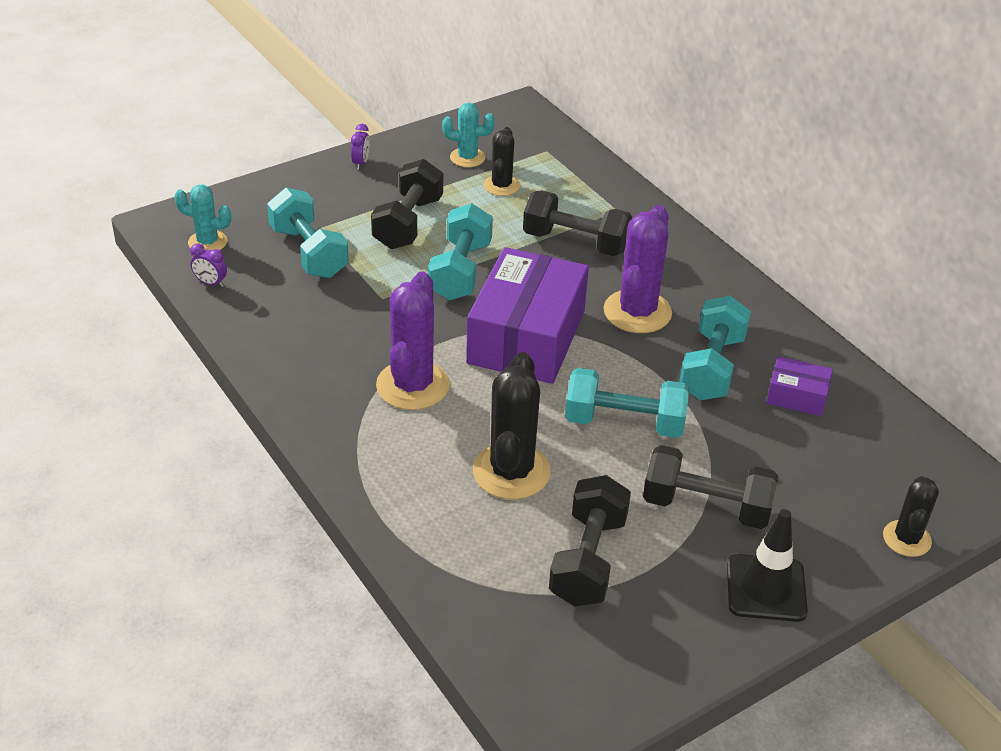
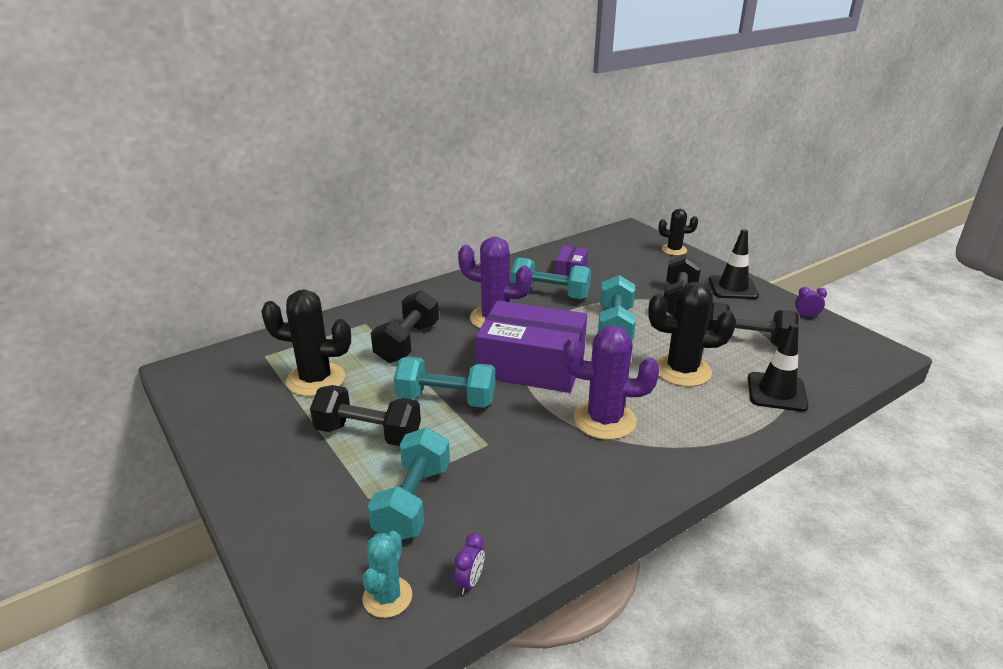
camera: 90 degrees left, 10 degrees down
turquoise dumbbell [267,187,349,278] -> turquoise dumbbell turned 45 degrees counterclockwise [368,428,450,540]
purple clock [351,124,370,170] -> purple clock moved to [795,287,827,318]
turquoise cactus [442,103,495,167] -> none
black cactus [484,127,520,196] -> black cactus [261,290,351,396], size x1.69
none -> black traffic cone [748,323,809,412]

